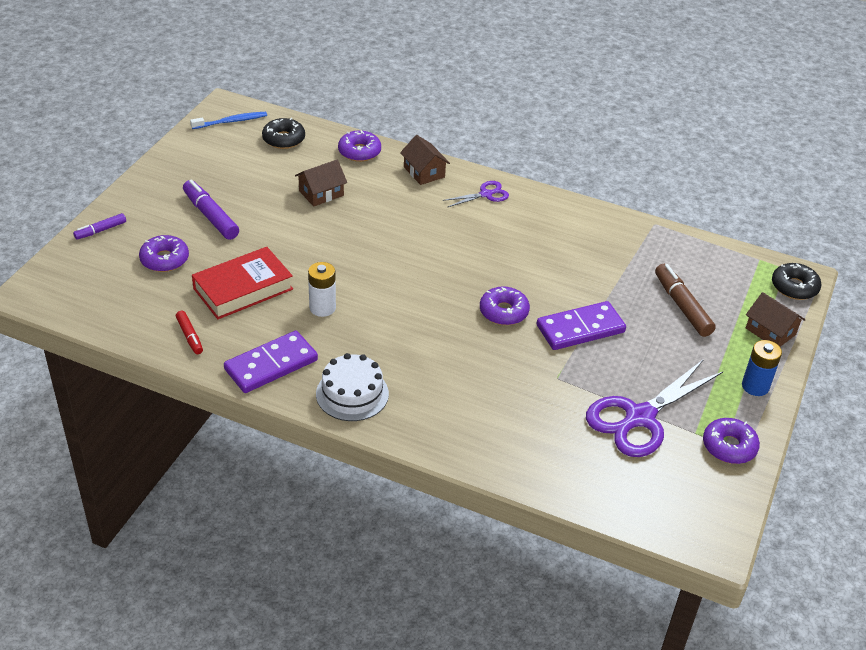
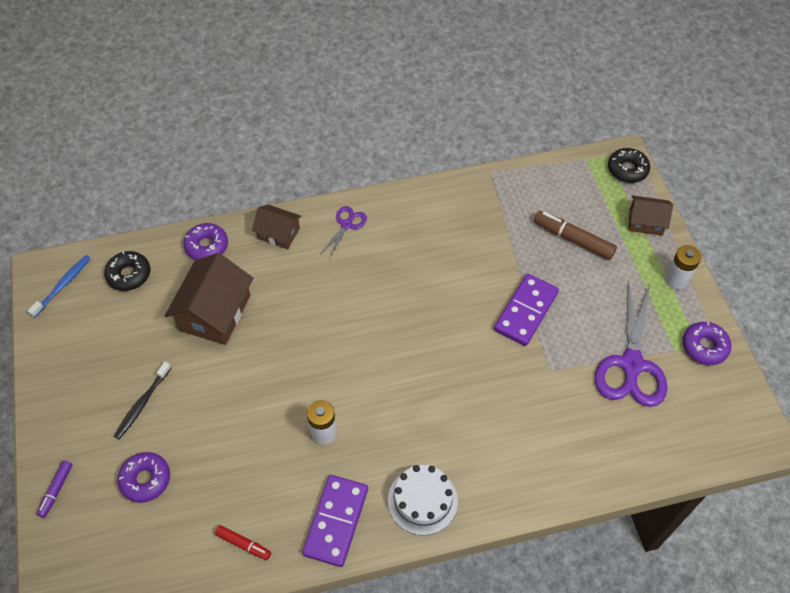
camera: 35 degrees left, 15 degrees up
purple marker [183,180,239,240] -> black toothbrush [114,362,171,439]
red book [192,247,293,319] -> none
brown house [295,160,347,207] -> brown house [165,253,254,345], size x1.71
purple donut [480,286,530,325] -> none
blue battery [742,340,782,396] -> white battery [665,245,701,290]

